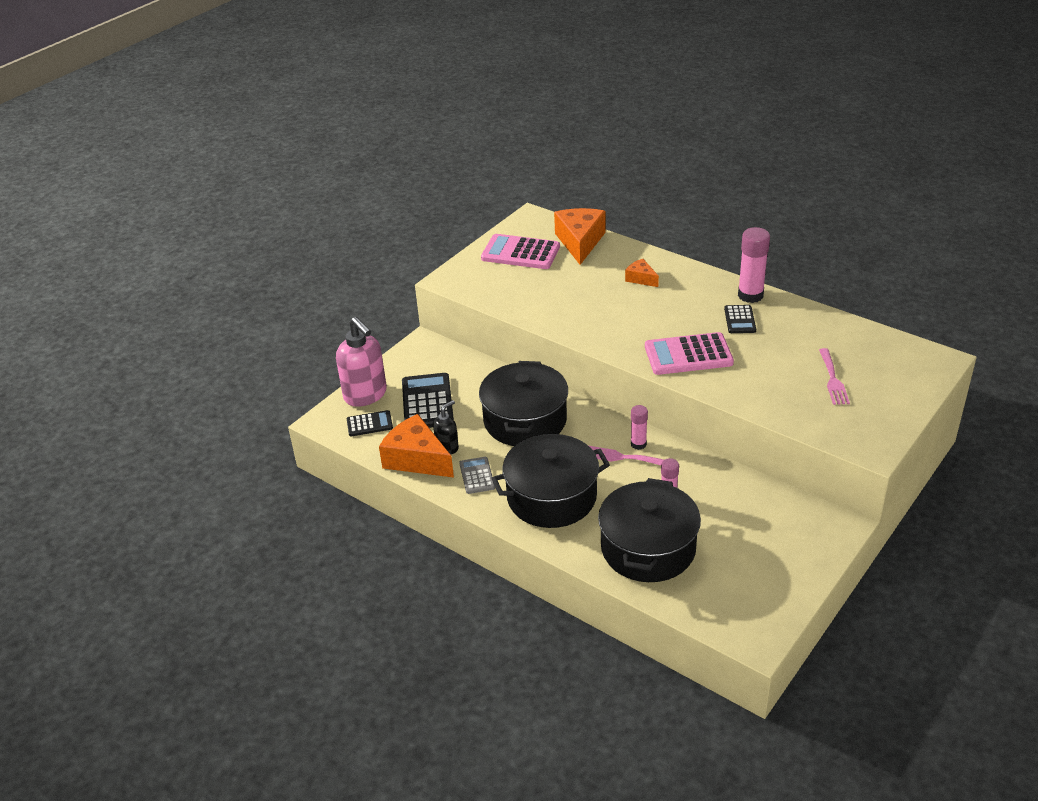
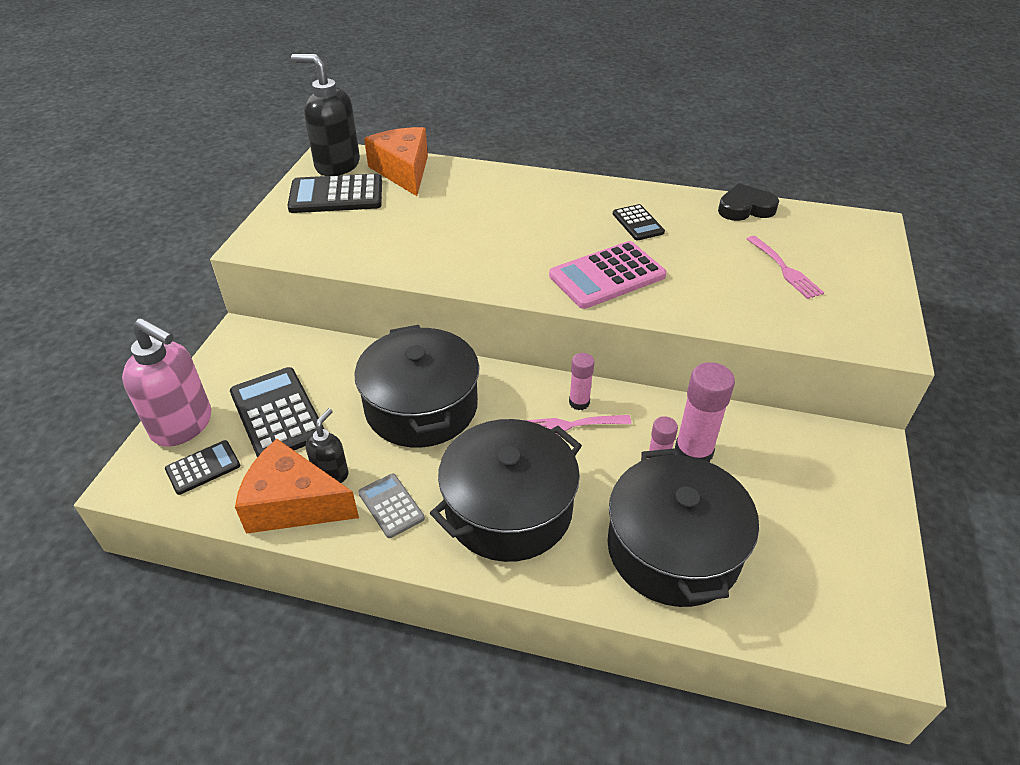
camera: 25 degrees left, 5 degrees up
pink calculator [481,234,560,269] -> black calculator [287,174,382,213]
orange cheese [625,259,659,287] -> none
pink glue stick [738,227,770,303] -> pink glue stick moved to [675,362,735,462]
none -> black soap dispenser [291,54,360,176]
none -> black heart [718,183,779,221]

